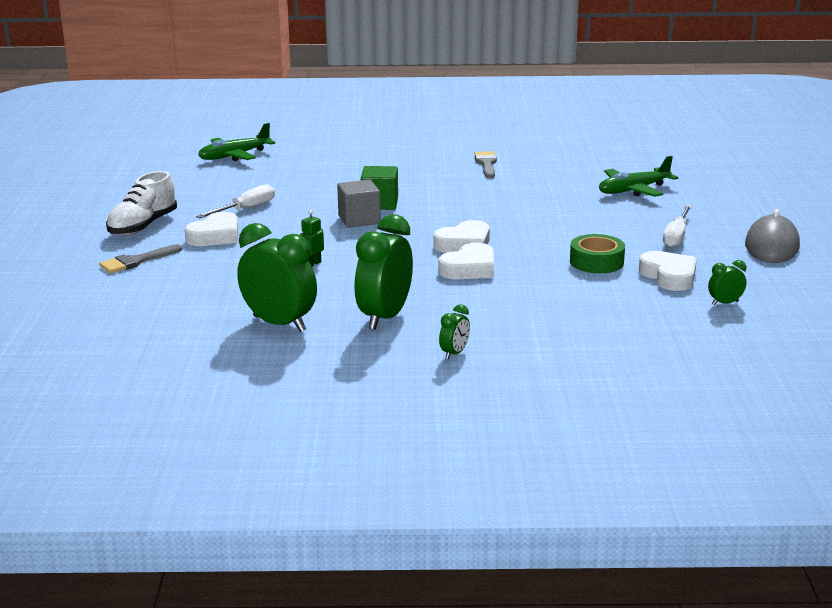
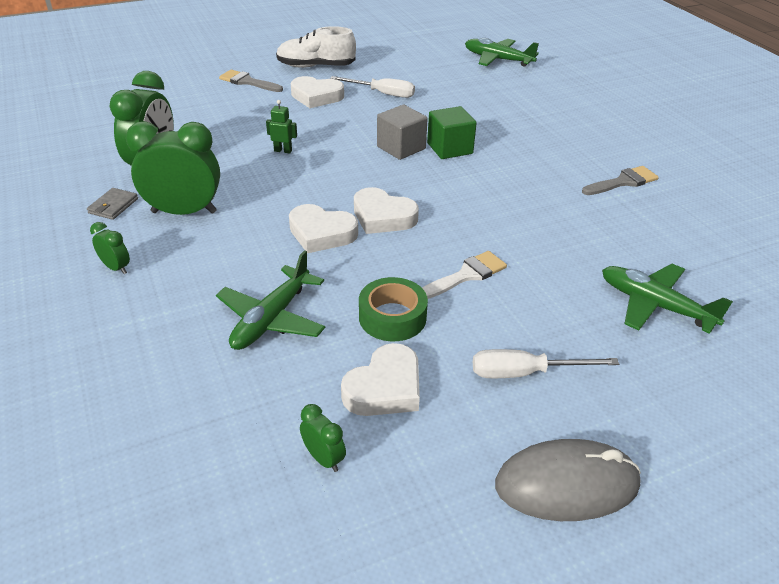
camera: 65 degrees right, 15 degrees up
green clock [439,304,470,359] -> green clock turned 150 degrees counterclockwise [90,222,130,274]
none -> grey wallet [87,188,138,220]
none -> green plane [216,250,325,350]
none -> white brush [422,251,507,299]

